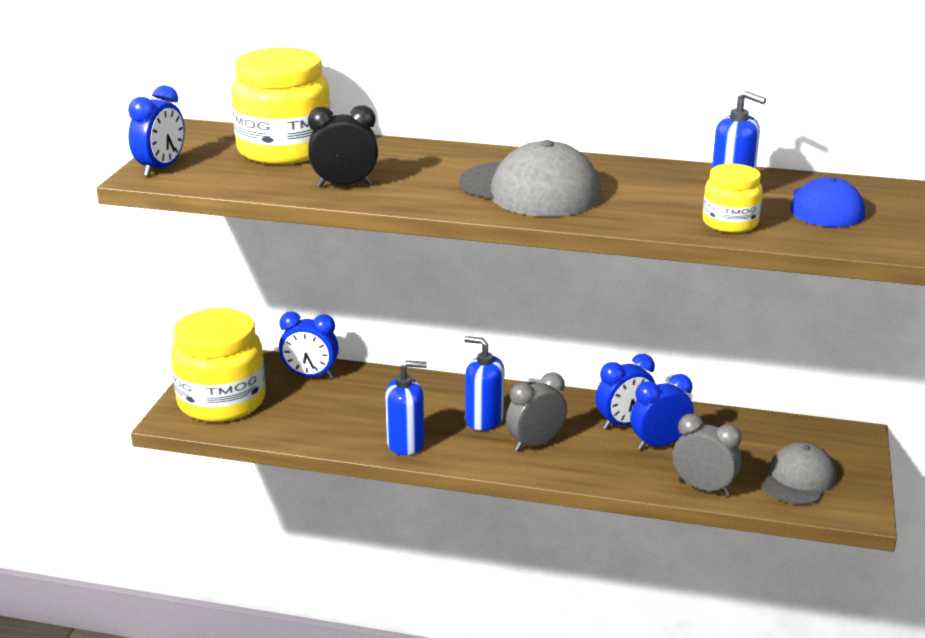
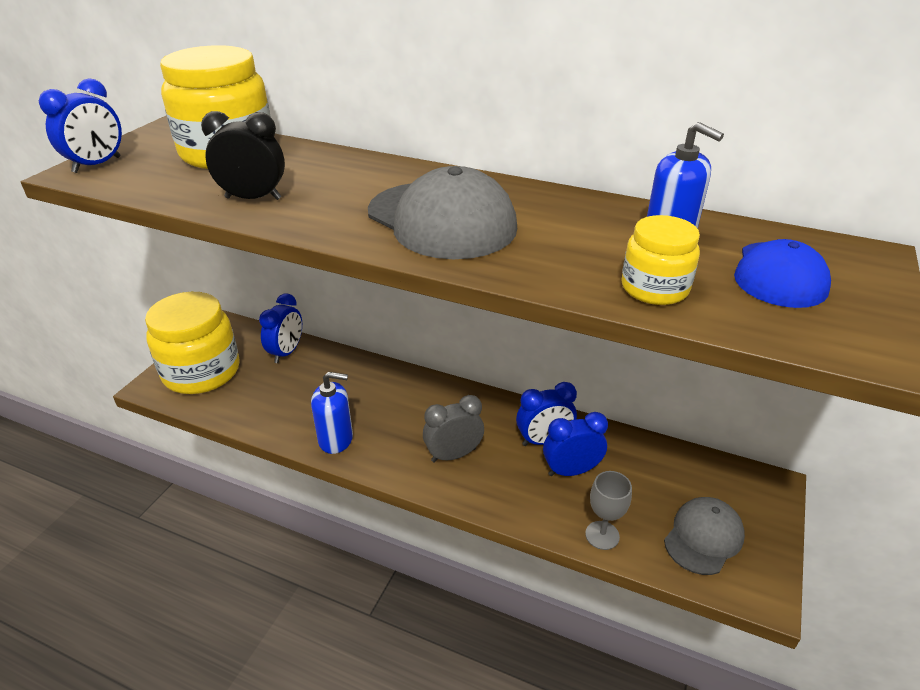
camera: 10 degrees right, 10 degrees up
blue clock [279,312,339,378] -> blue clock turned 90 degrees counterclockwise [259,294,302,363]
blue soap dispenser [464,336,504,431] -> none
grey clock [673,414,742,496] -> grey goblet [585,471,632,550]

